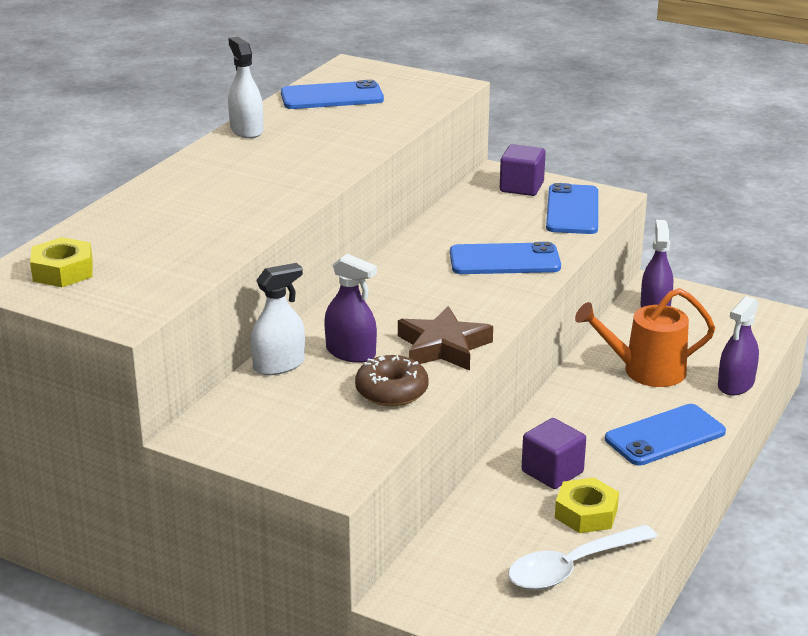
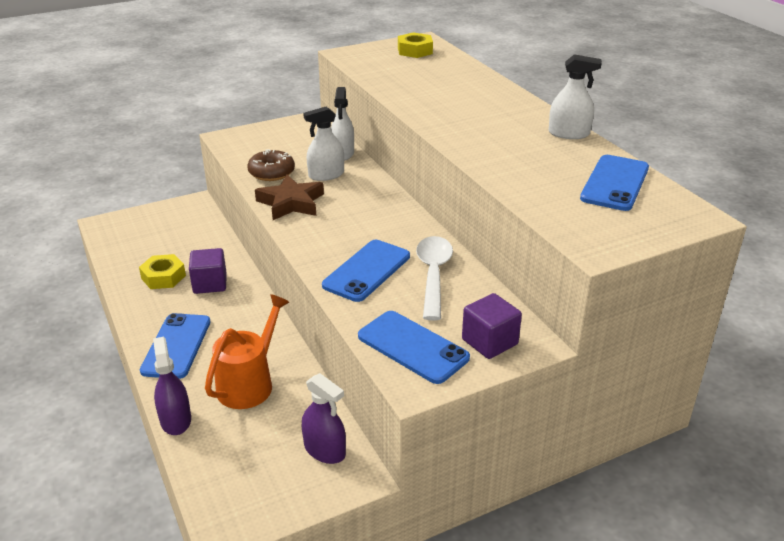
camera: 125 degrees right, 5 degrees up
purple spray bottle [324,254,377,363] -> white spray bottle [303,107,344,181]
white spoon [508,524,657,590] -> white spoon moved to [416,236,453,321]

